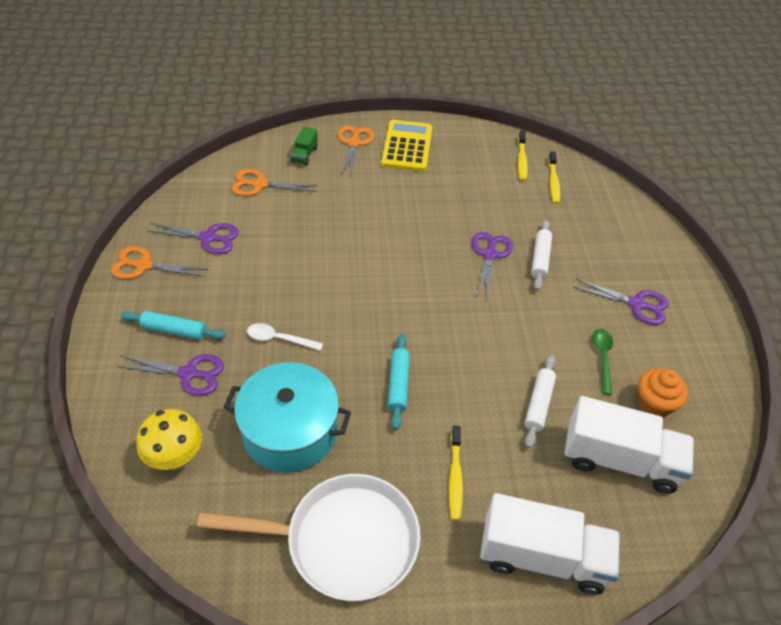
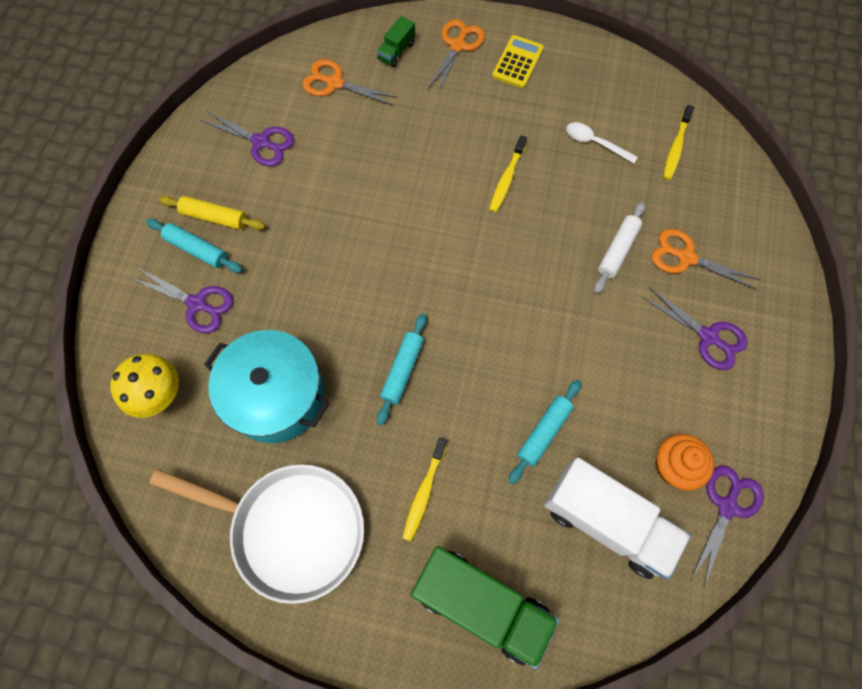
camera: 20 degrees right, 20 degrees up
orange scissors [111,246,208,279] -> orange scissors moved to [652,229,760,290]
white spoon [247,323,323,351] -> white spoon moved to [566,122,638,164]
yellow calculator [381,120,432,172] -> yellow calculator [492,35,544,88], size x0.66
purple scissors [471,232,513,298] -> purple scissors moved to [691,465,764,588]
white truck [480,493,620,595] -> green truck [411,546,559,669]
yellow toothbrush [518,131,528,181] -> yellow toothbrush moved to [489,135,527,212]
white rolling pin [525,355,556,448] -> turquoise rolling pin [509,380,581,484]
green spoon [592,329,613,395] -> none
none -> yellow rolling pin [159,196,266,230]

